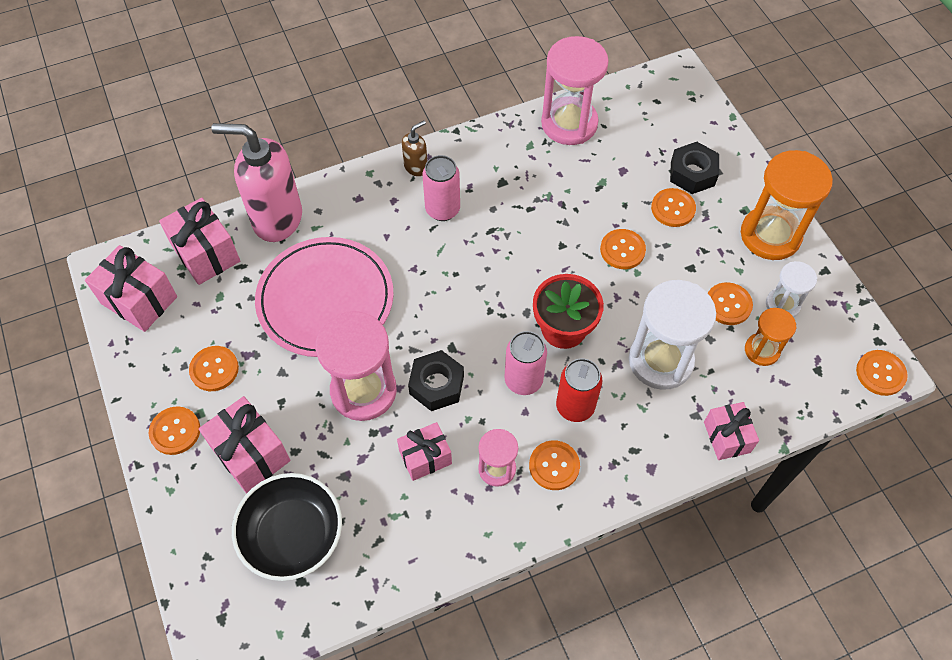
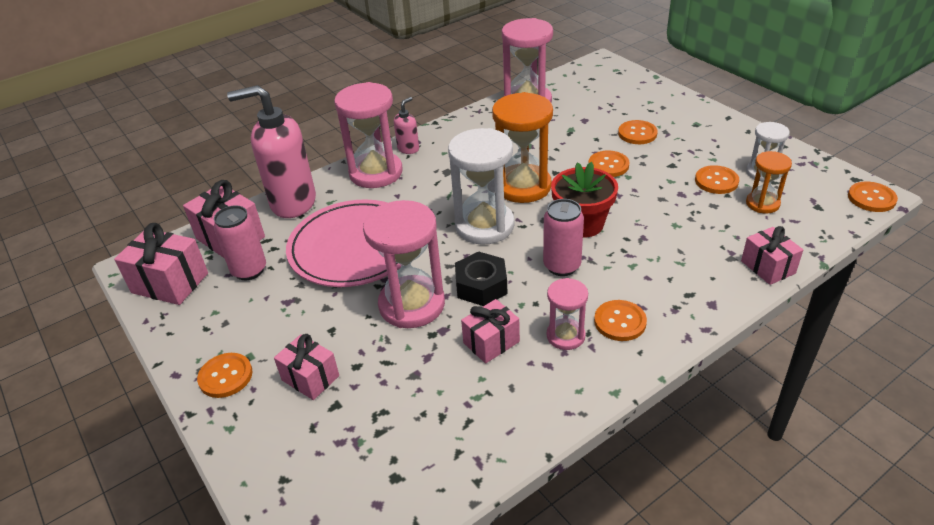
camera: 10 degrees left, 20 degrees down
orange button [189,346,239,391] -> none
pink gift [199,396,290,493] -> pink gift [274,334,339,400], size x0.66
black bowl [232,473,342,581] -> none
brown soap dispenser [402,120,427,176] -> pink soap dispenser [394,97,419,154]
pink can [423,155,460,221] -> pink can moved to [214,205,266,280]
red can [556,358,602,422] -> none
white hourglass [629,280,716,390] -> white hourglass moved to [448,128,515,245]
black nut [670,142,719,194] -> none
orange hourglass [741,150,833,260] -> orange hourglass moved to [492,92,553,203]
none -> pink hourglass [334,82,403,188]

